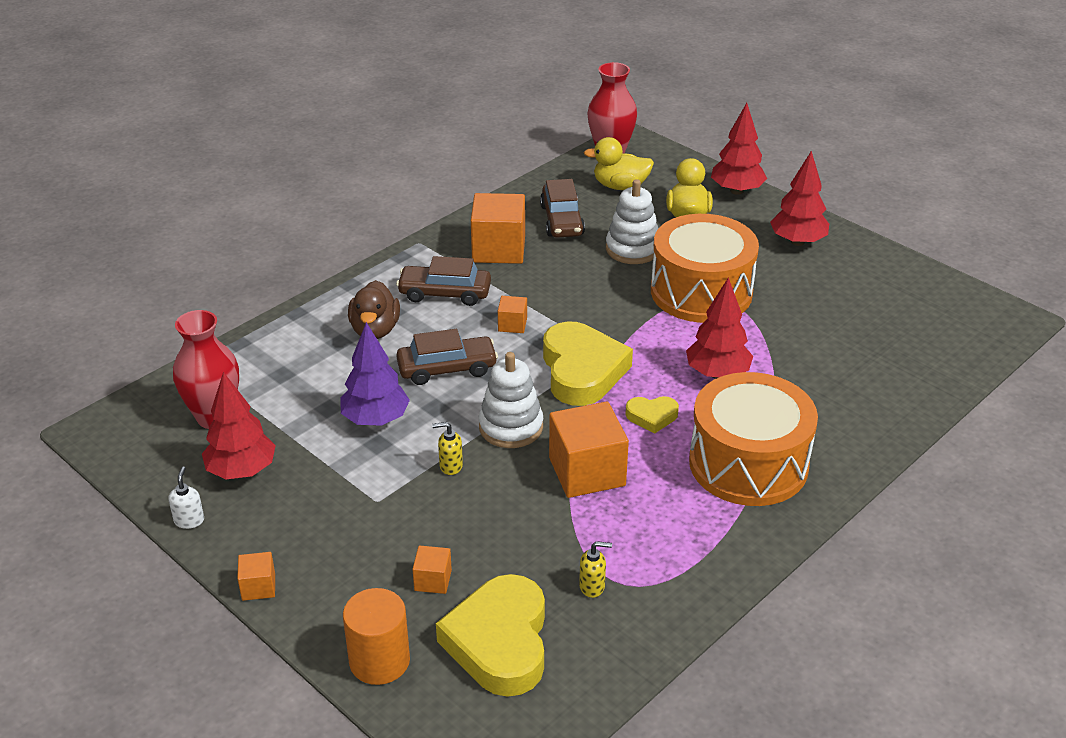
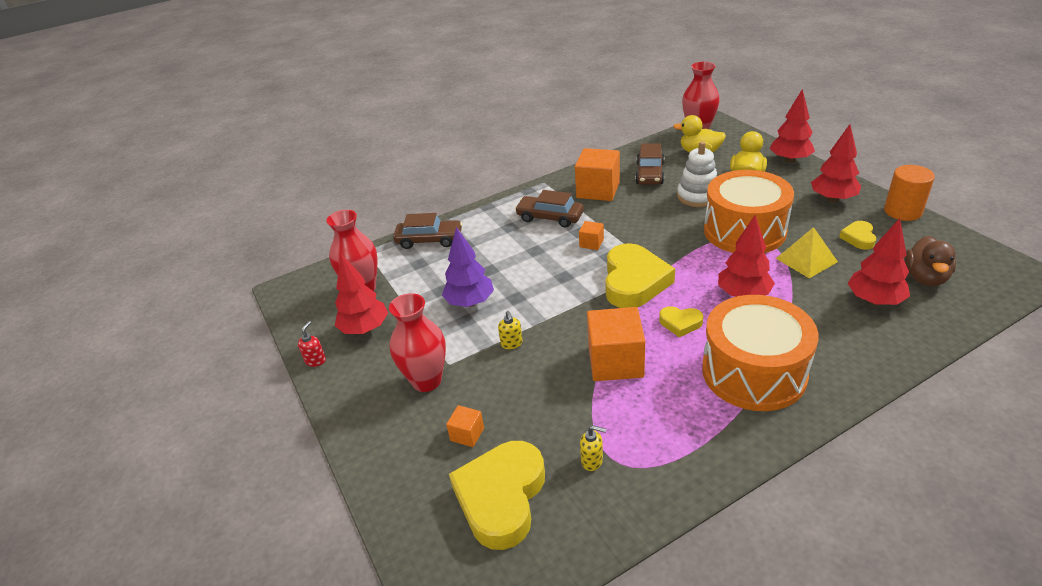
camera: 20 degrees right, 0 degrees up
white soap dispenser [168,466,204,529] -> red soap dispenser [298,321,326,367]
orange cube [237,552,275,601] -> none
orange cylinder [343,588,410,685] -> orange cylinder moved to [884,165,935,221]
brown duck [348,280,400,339] -> brown duck moved to [904,236,956,286]
brown car [396,329,498,385] -> brown car moved to [393,213,463,249]
yellow soap dispenser [432,422,463,475] -> yellow soap dispenser turned 120 degrees counterclockwise [498,311,523,349]
white stacking toy [479,352,543,448] -> none
none -> red vase [389,293,446,392]
none -> yellow pyramid [776,227,838,278]
none -> yellow heart [839,221,876,250]
none -> red tree [847,218,910,305]

